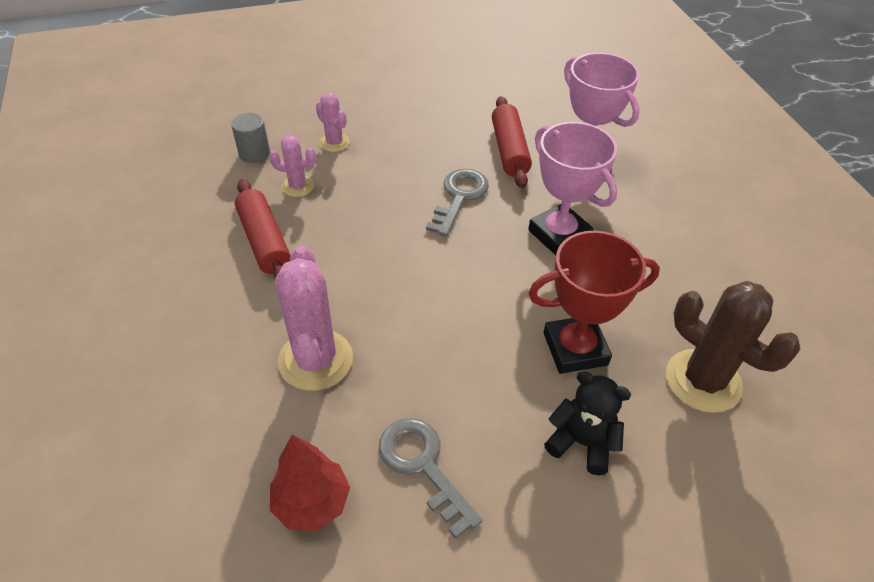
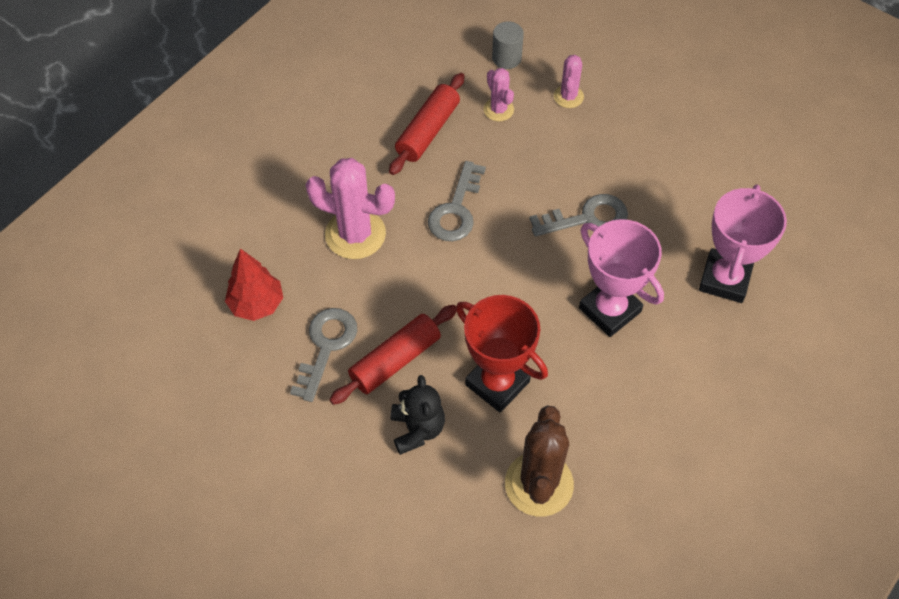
camera: 55 degrees right, 10 degrees up
pink cactus [275,246,353,391] -> pink cactus turned 60 degrees clockwise [306,158,395,259]
red rolling pin [492,96,532,188] -> red rolling pin moved to [329,305,456,405]
pink trophy [528,122,617,255] -> pink trophy turned 60 degrees counterclockwise [579,219,664,337]
none -> grey key [428,161,486,241]

